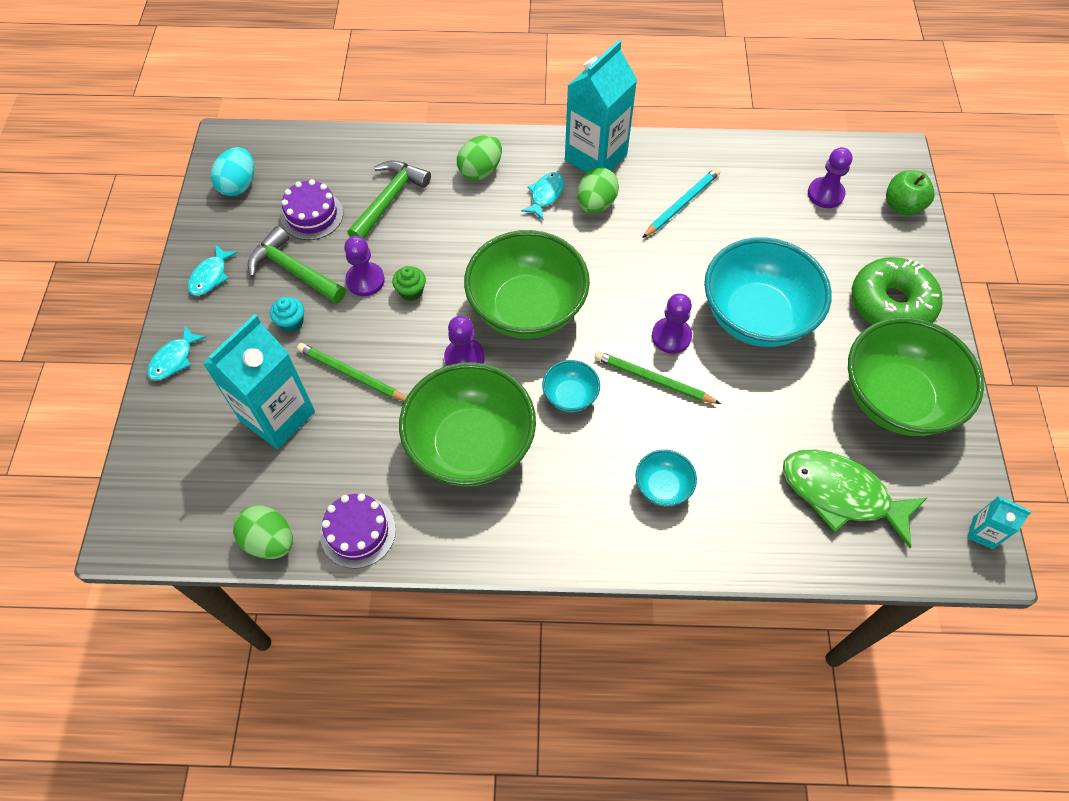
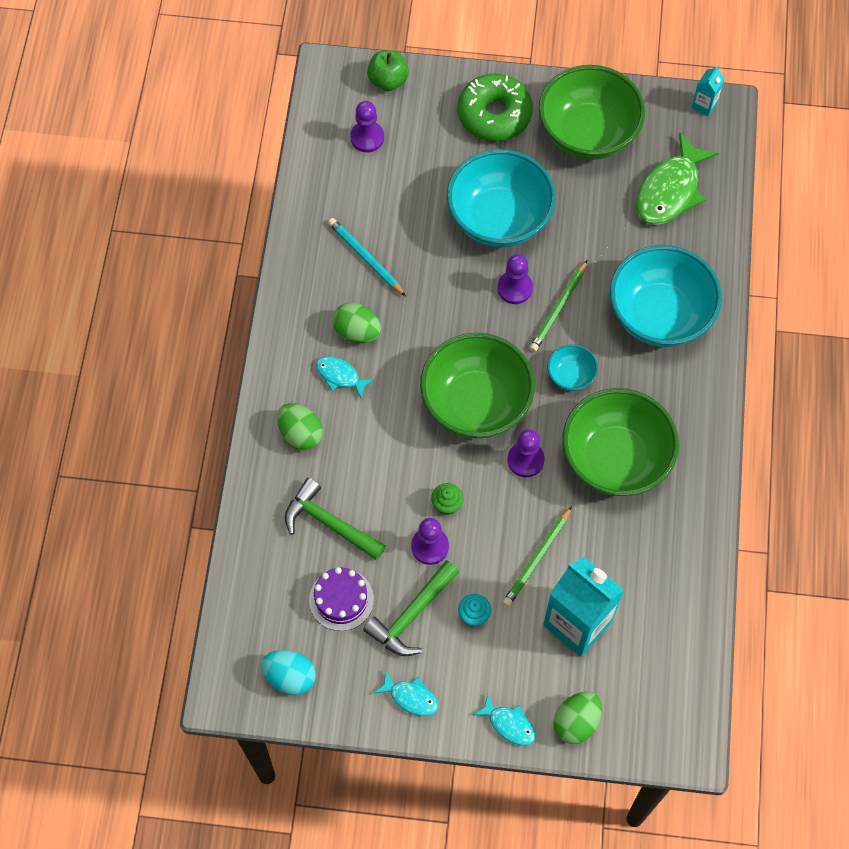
camera: 85 degrees left, 5 degrees up
green egg [233,505,293,559] -> green egg moved to [553,691,602,744]
purple cake [320,493,396,569] -> none
turquoise carton [565,40,637,173] -> none
turquoise bowl [635,449,697,506] -> turquoise bowl [610,245,722,347], size x2.22

